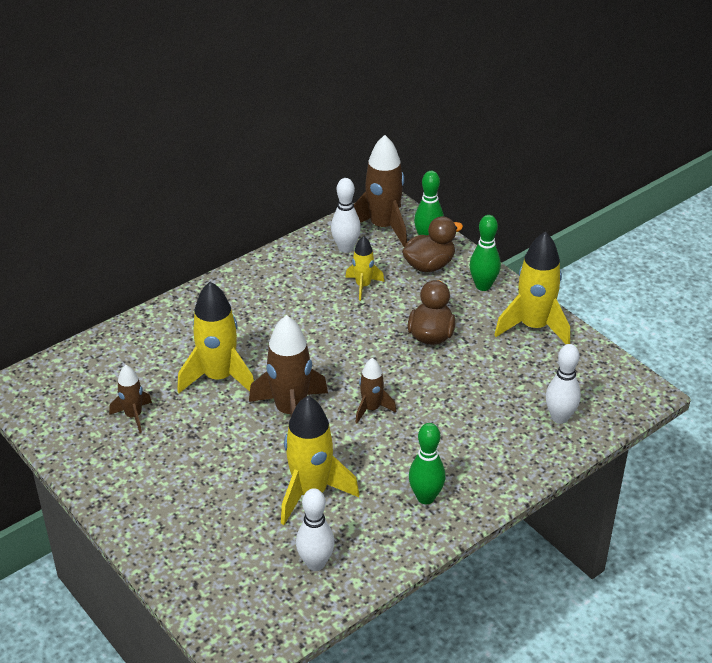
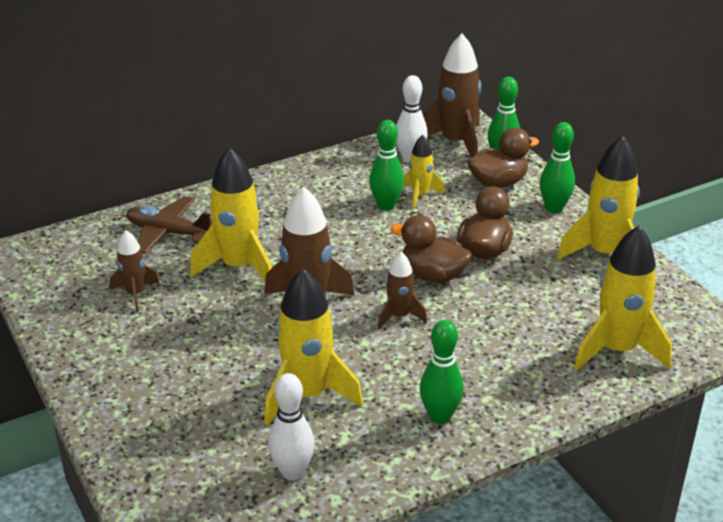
camera: 10 degrees right, 5 degrees down
white bowling pin [546,344,581,424] -> yellow rocket [574,225,672,370]
none -> brown plane [126,196,212,253]
none -> green bowling pin [369,120,404,211]
none -> brown duck [391,215,472,283]

